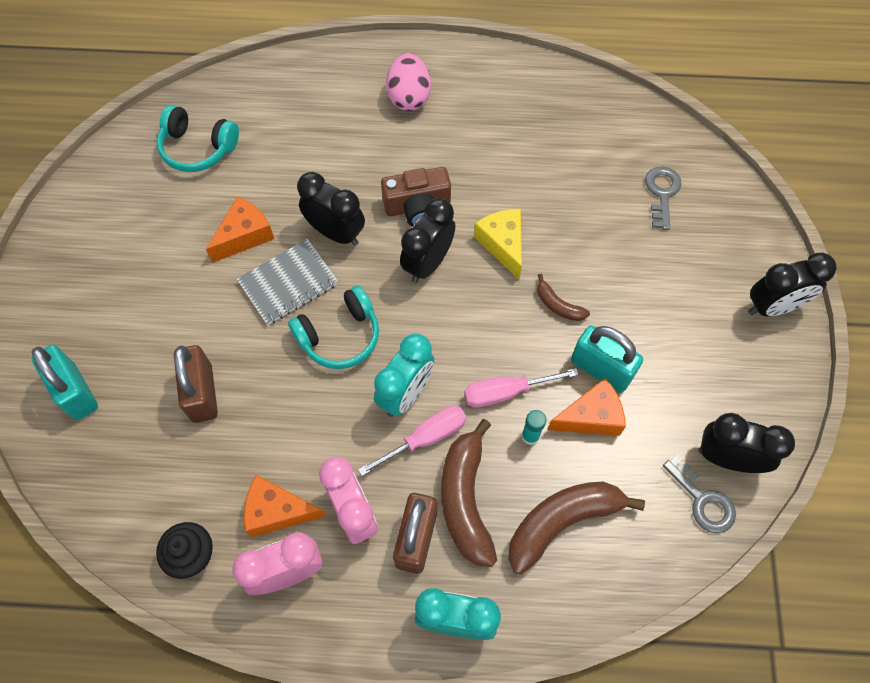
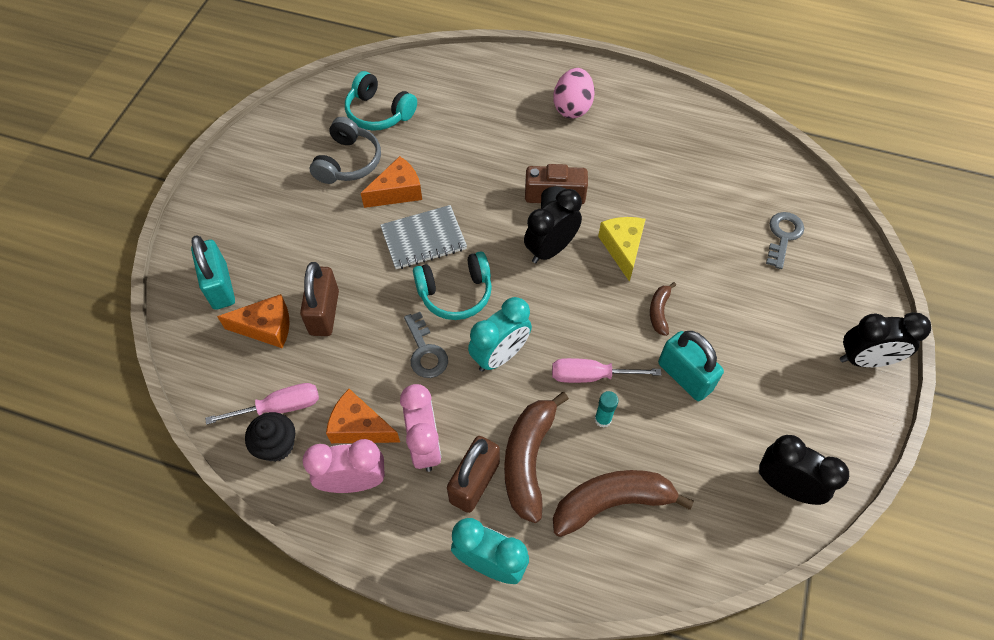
camera: 15 degrees right, 5 degrees down
black clock [297,172,365,246] -> none
pink screwdriver [358,406,466,476] -> pink screwdriver moved to [205,383,319,425]
brown banana [537,273,590,321] -> brown banana turned 45 degrees clockwise [650,282,676,336]
orange cheese [547,378,626,436] -> orange cheese moved to [217,294,289,348]
grey key [663,455,736,533] -> grey key moved to [404,312,448,378]
none -> grey headphones [310,117,381,184]

